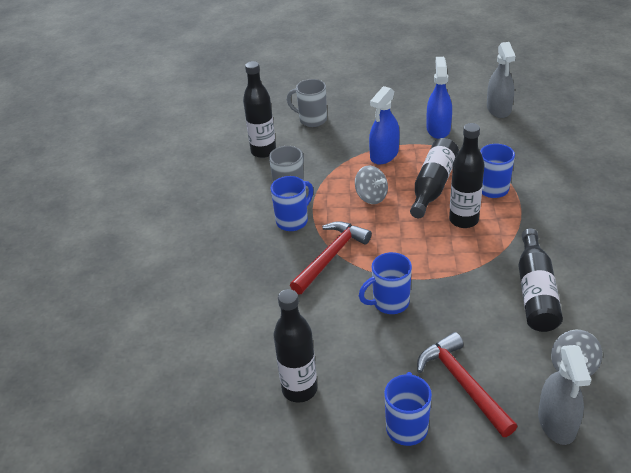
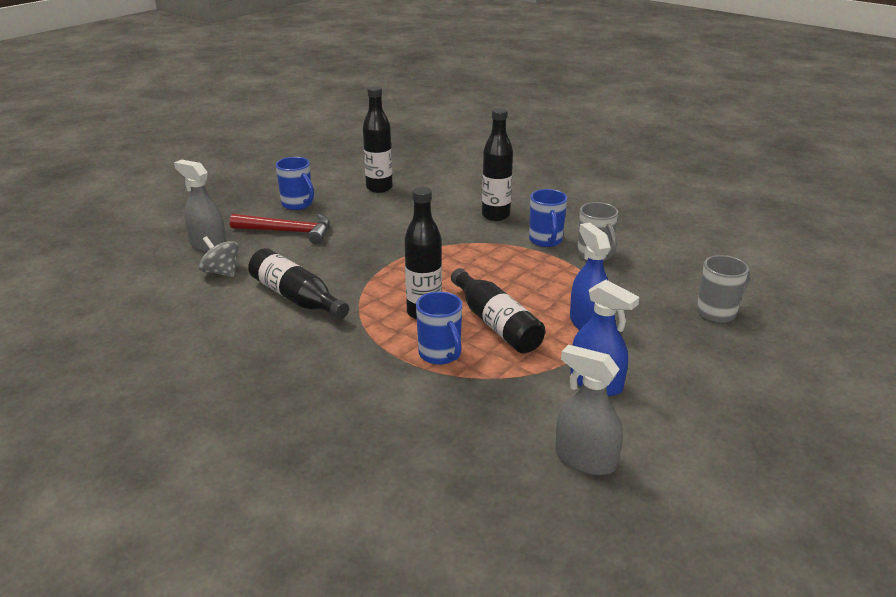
camera: 125 degrees right, 10 degrees down
black bottle [243,61,276,158] -> black bottle moved to [482,108,513,221]
red hammer [290,221,372,295] -> none
grey spinning top [355,165,388,204] -> none
blue mug [359,252,412,314] -> none

